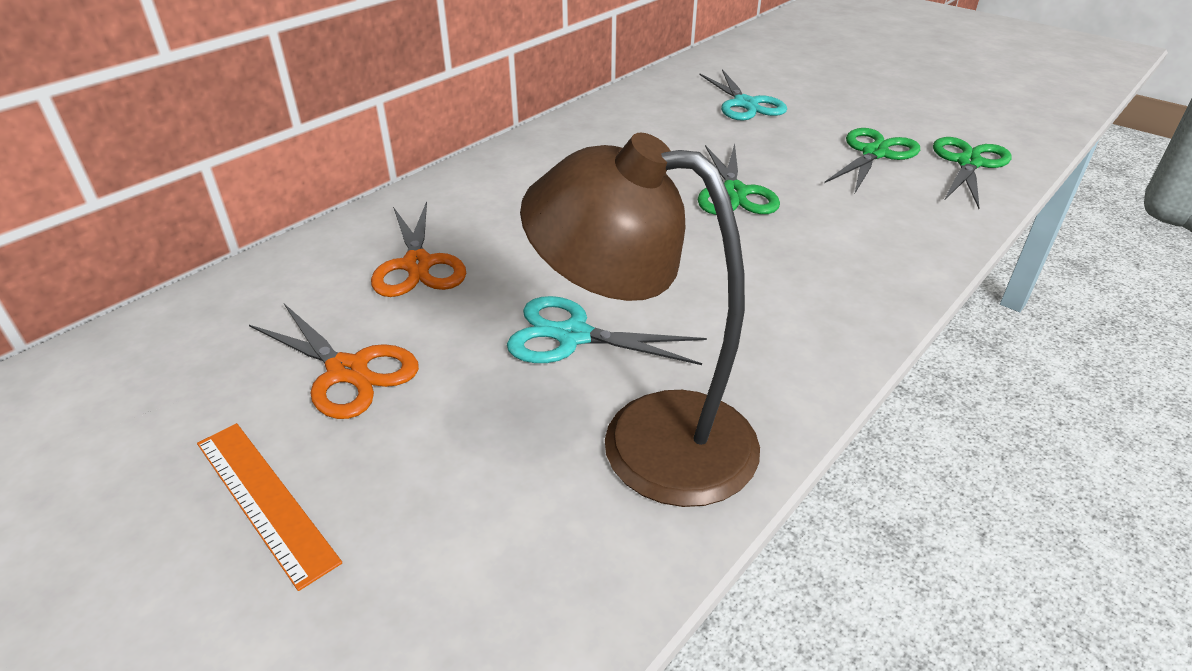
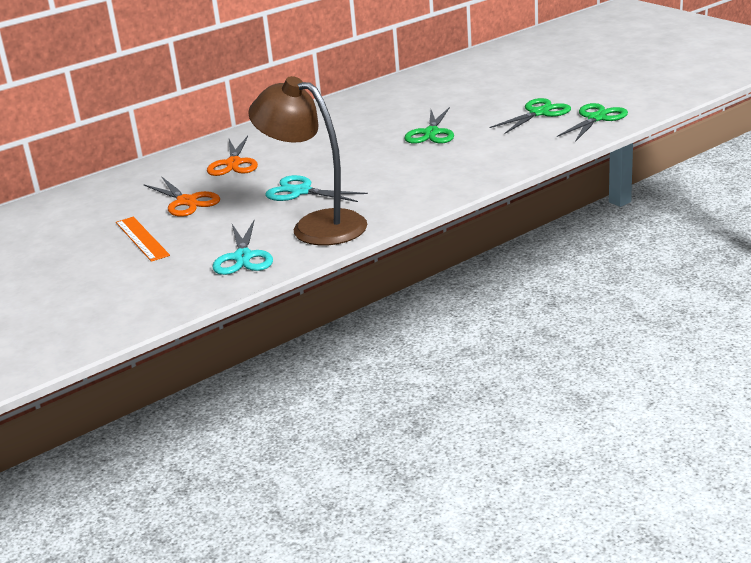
camera: 15 degrees right, 10 degrees down
turquoise scissors [699,69,787,121] -> turquoise scissors moved to [213,220,273,275]

